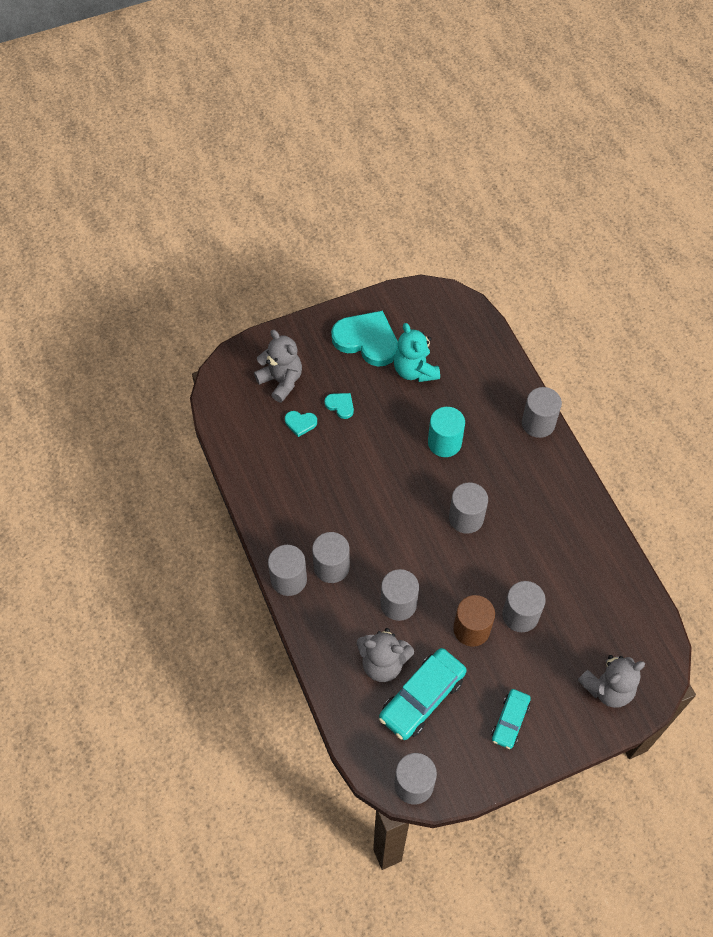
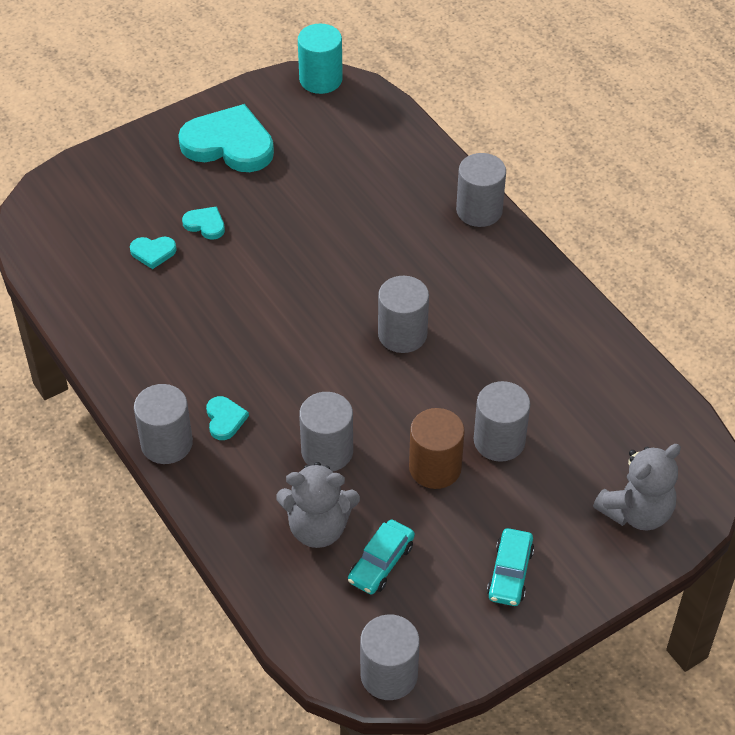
camera: 10 degrees left, 10 degrees down
grey teddy bear [254,330,302,403] -> none
grey cylinder [312,532,350,583] -> turquoise heart [206,396,249,440]
turquoise car [379,648,467,740] -> turquoise car [348,520,415,594], size x0.59
turquoise teddy bear [394,323,440,382] -> none
turquoise cylinder [428,407,465,457] -> turquoise cylinder moved to [298,24,343,94]

